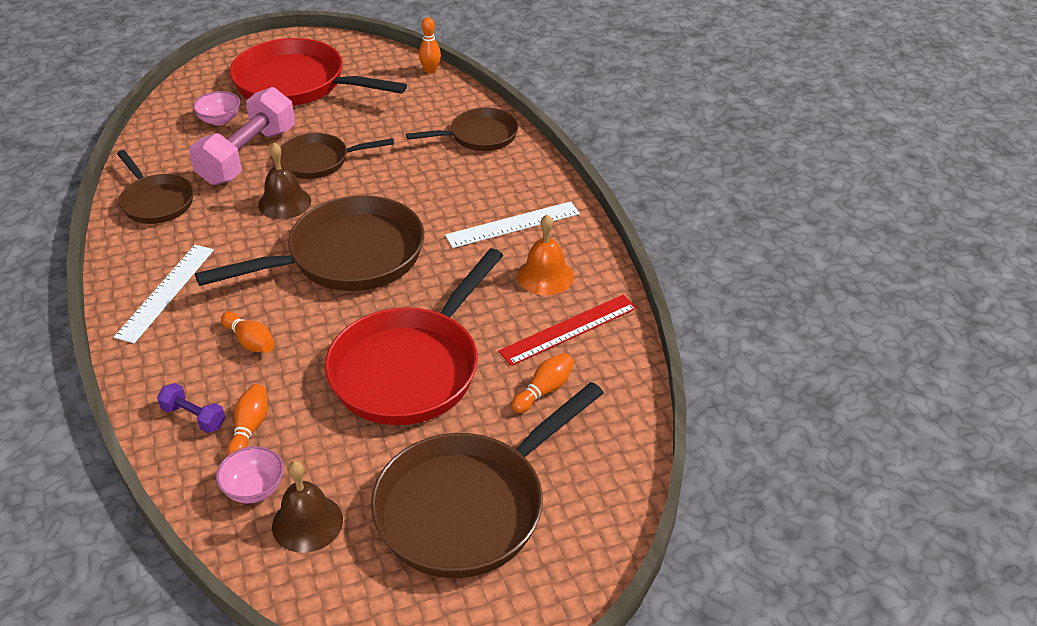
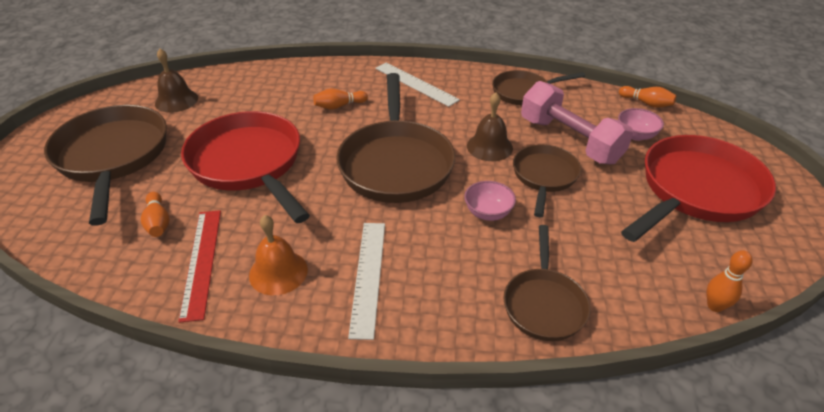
camera: 115 degrees right, 0 degrees up
purple dumbbell [157,383,225,433] -> none
pink bowl [216,446,284,503] -> pink bowl moved to [464,181,516,221]
orange bowling pin [227,384,268,455] -> orange bowling pin moved to [619,86,676,108]

